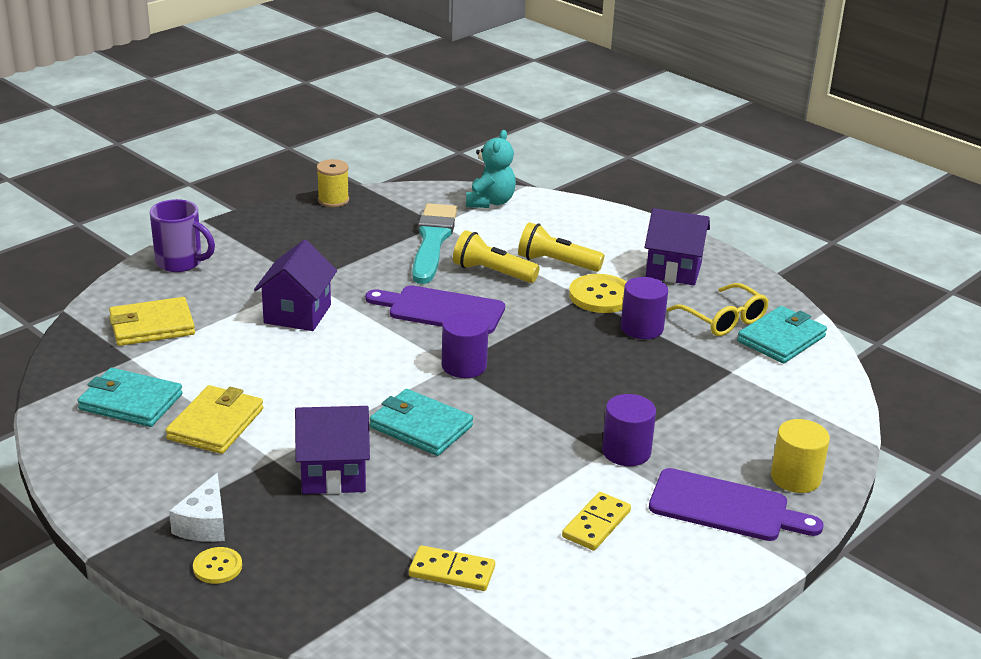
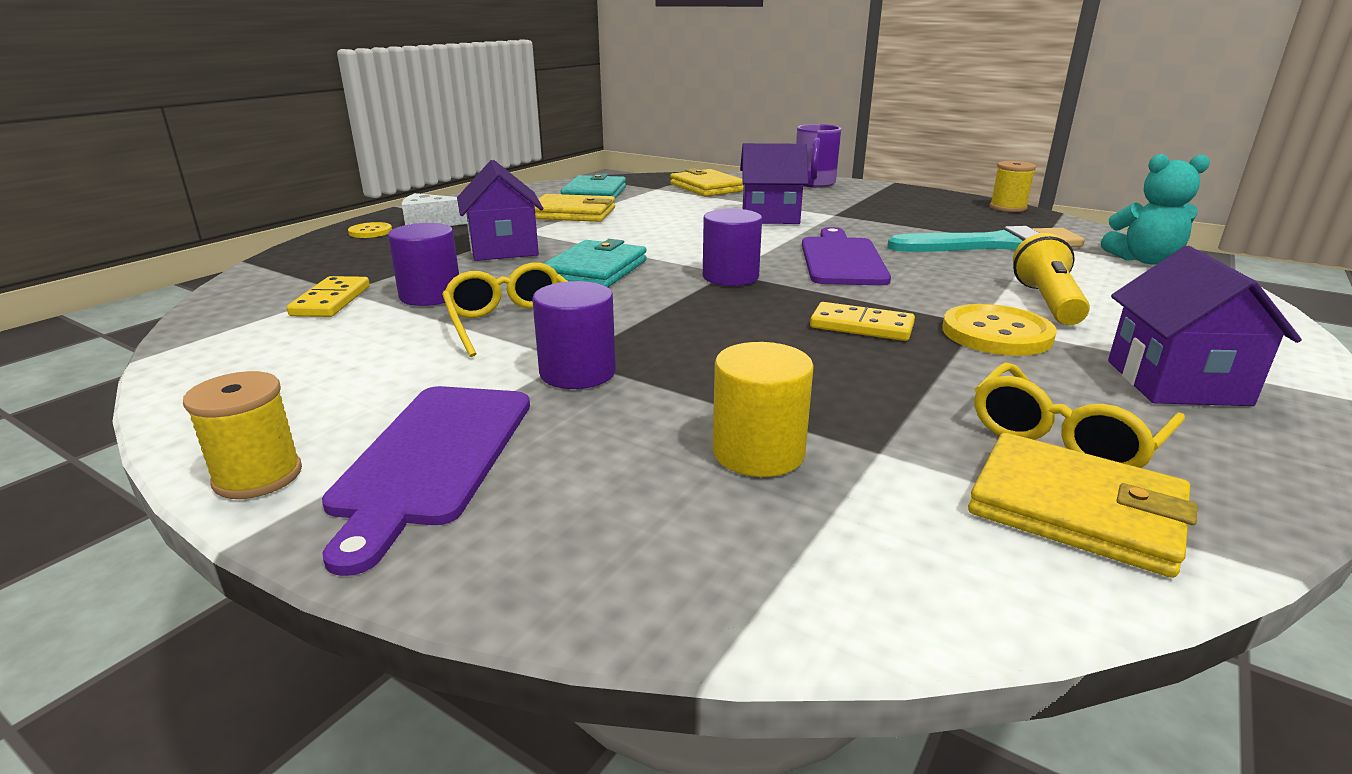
camera: 80 degrees right, 5 degrees down
yellow flashlight [453,230,540,283] -> none
yellow domino [562,492,631,551] -> yellow domino moved to [810,302,915,341]
purple cylinder [621,277,668,339] -> purple cylinder moved to [388,223,459,306]
turquoise wallet [737,306,827,363] -> yellow wallet [968,433,1197,578]
yellow cylinder [771,419,830,493] -> yellow cylinder moved to [713,342,814,477]
none -> yellow spool [183,371,302,499]
none -> yellow glasses [442,263,568,357]

